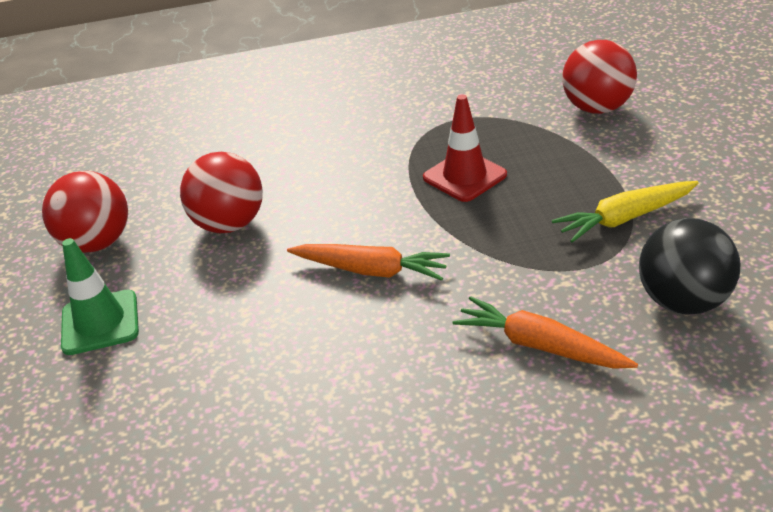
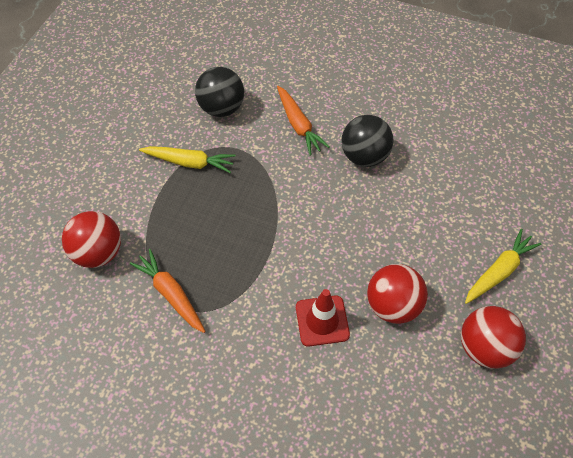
camera: 150 degrees left, 20 degrees up
green traffic cone [61,238,139,355] -> yellow carrot [465,229,541,304]
orange carrot [287,244,450,281] -> orange carrot moved to [130,249,206,333]
red traffic cone [423,94,507,202] -> red traffic cone moved to [296,289,350,347]
none -> black ball [341,115,394,167]

